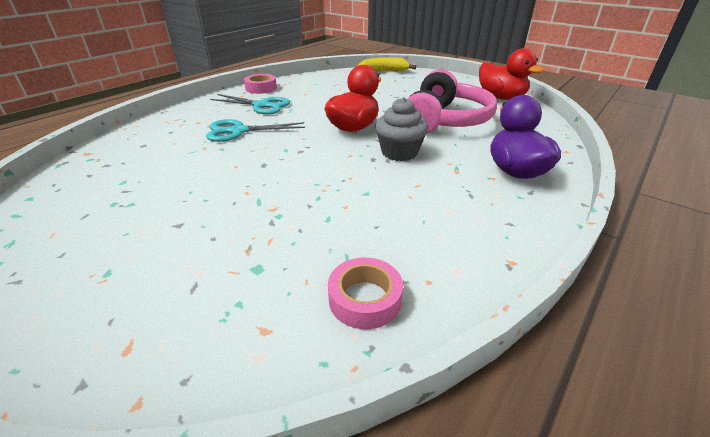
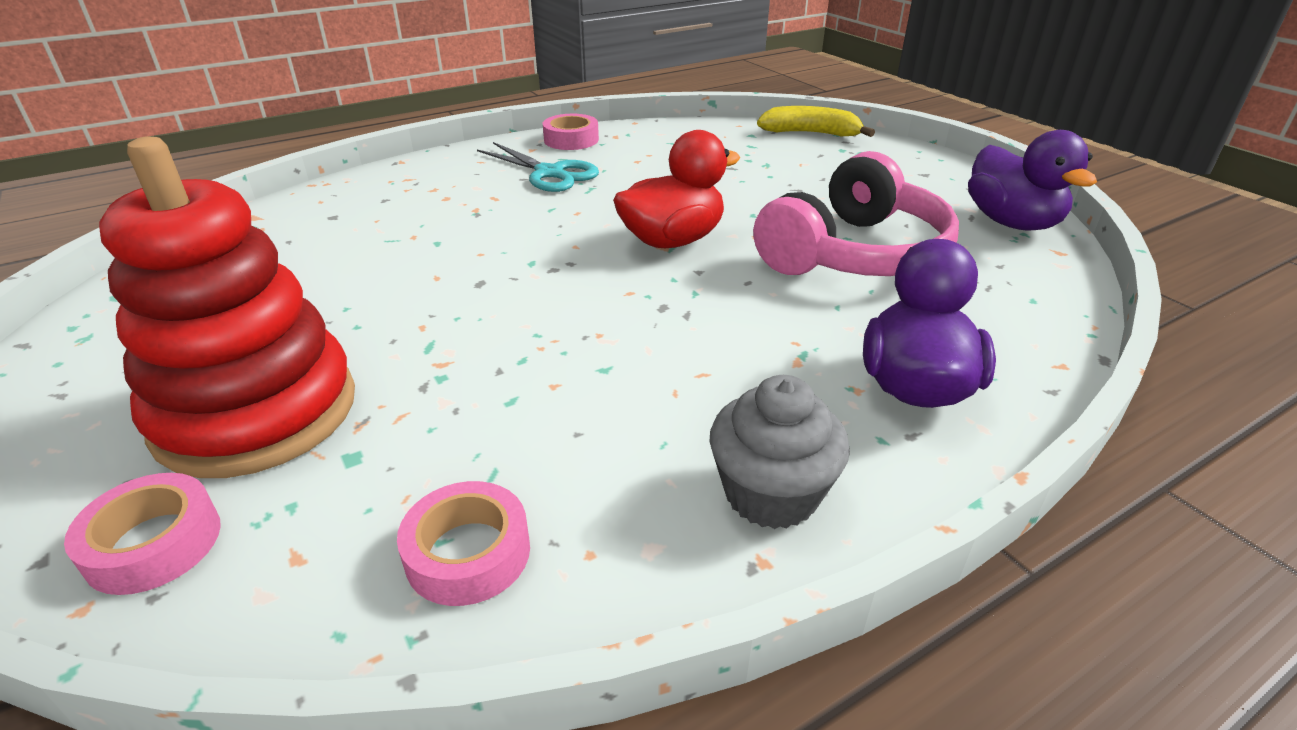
camera: 20 degrees right, 0 degrees up
turquoise scissors [206,119,305,142] -> none
grey cupcake [375,97,428,161] -> grey cupcake moved to [709,375,850,529]
red duck [479,48,544,100] -> purple duck [968,130,1097,231]
none -> pink tape [64,473,221,595]
none -> red stacking toy [99,136,355,478]

